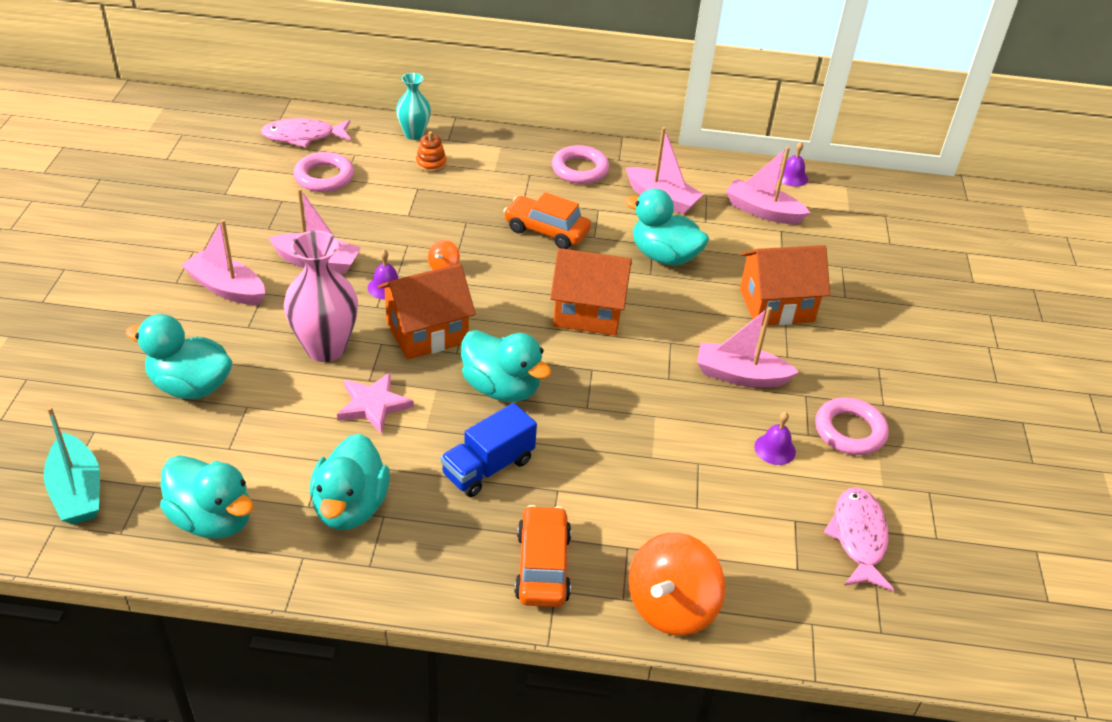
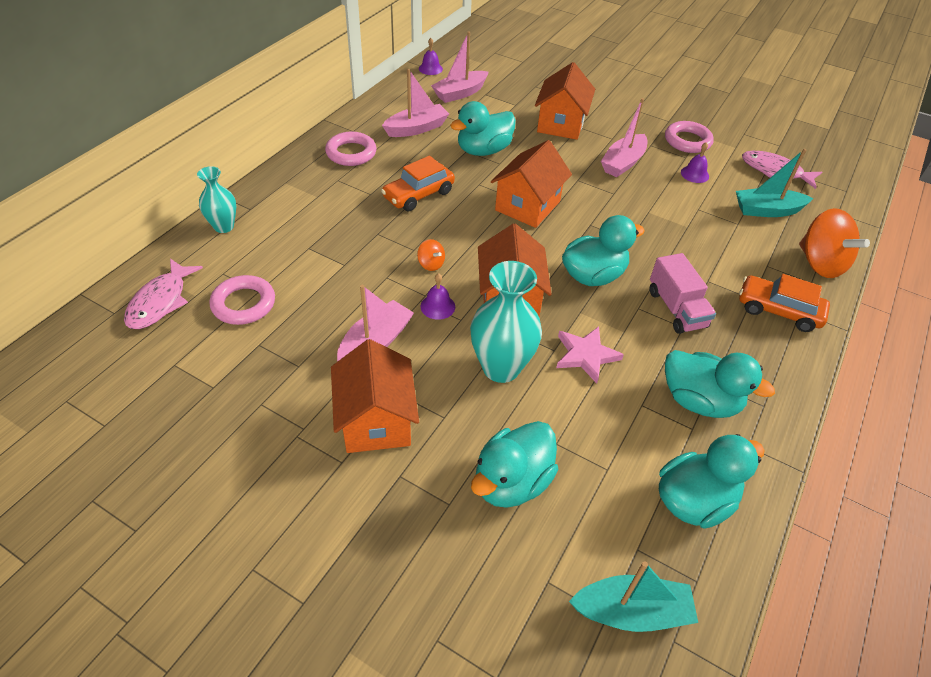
camera: 65 degrees left, 5 degrees up
pink boat [181,219,265,305] -> orange house [331,339,419,453]
pink vase [284,230,358,362] -> turquoise vase [470,261,542,383]
orange stacking toy [416,131,447,172] -> none
blue truck [441,403,537,497] -> pink truck [650,253,716,334]
none -> turquoise boat [736,149,814,217]

